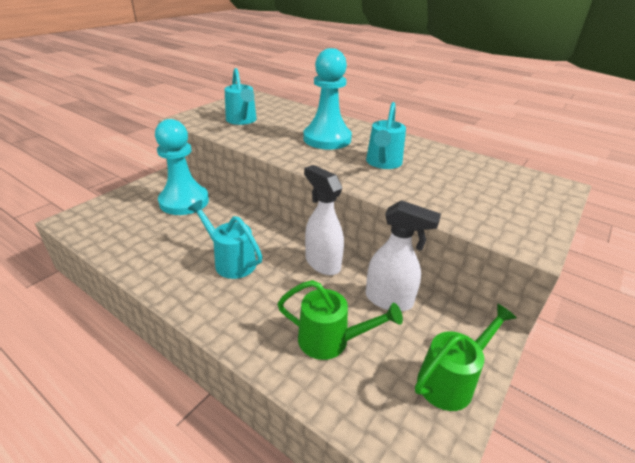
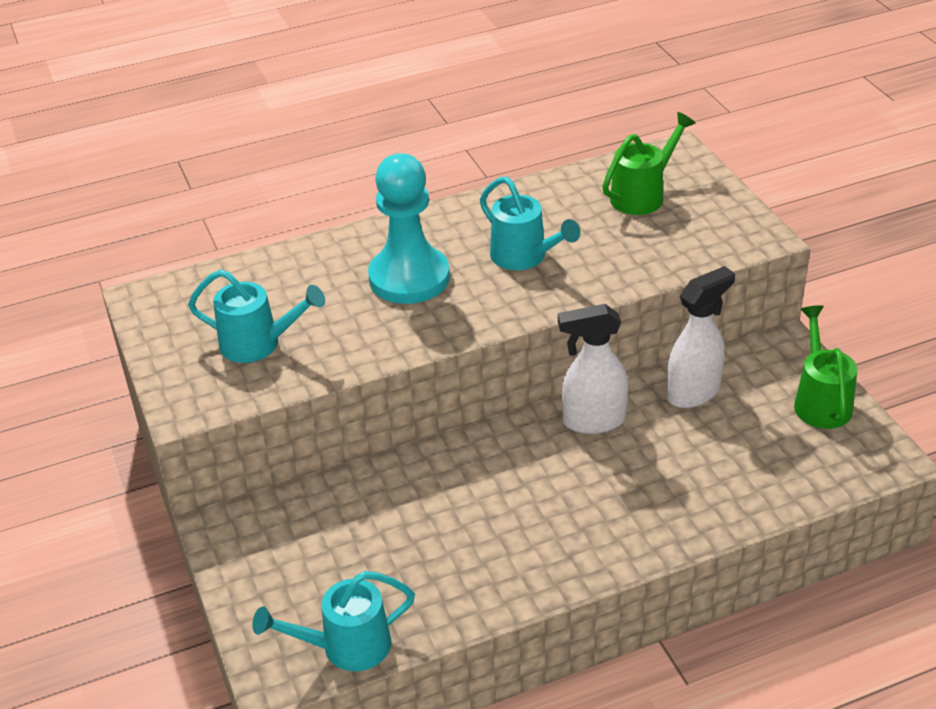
camera: 55 degrees left, 5 degrees up
turquoise pawn [155,119,209,215] -> none
turquoise watering can [188,200,263,279] -> turquoise watering can moved to [252,571,415,671]
green watering can [278,280,403,360] -> green watering can moved to [602,112,696,215]

